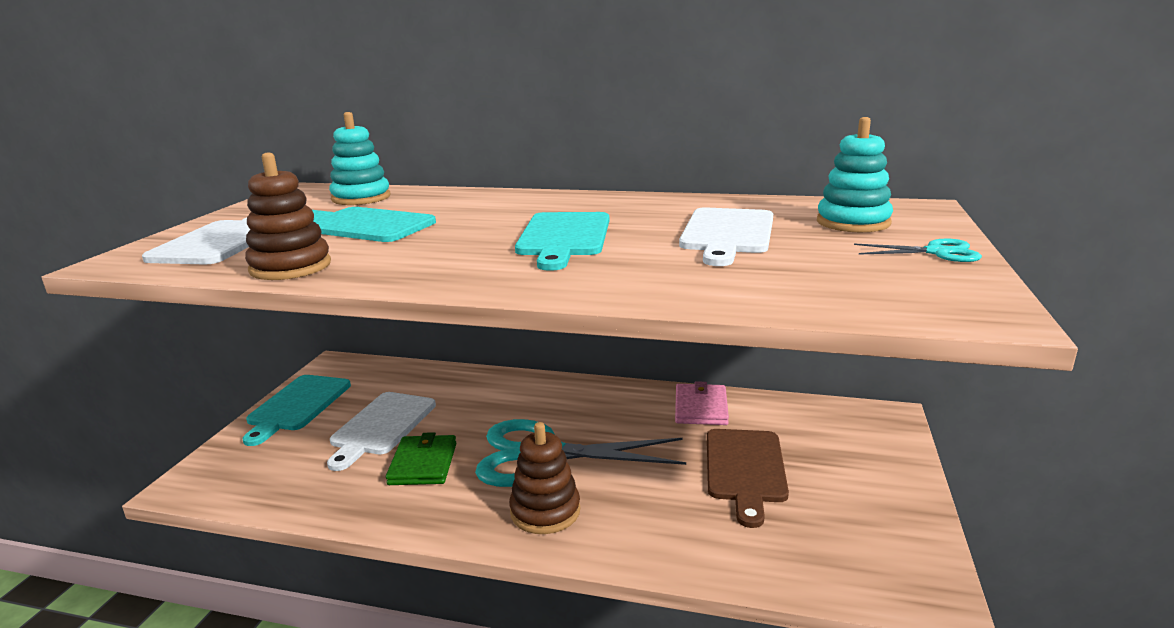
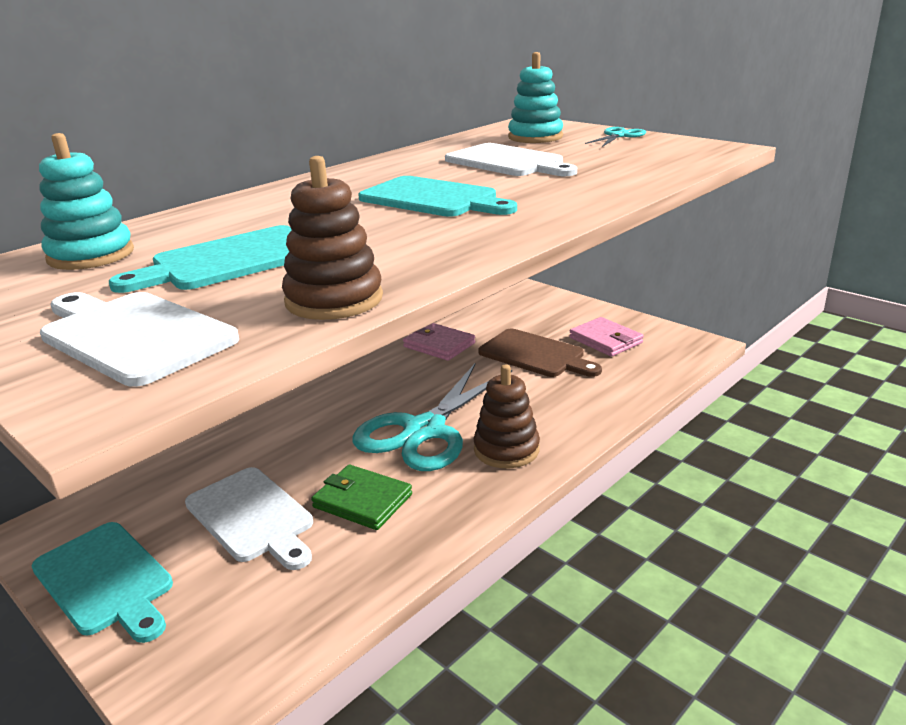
camera: 60 degrees left, 5 degrees up
none -> pink wallet [569,317,644,357]

